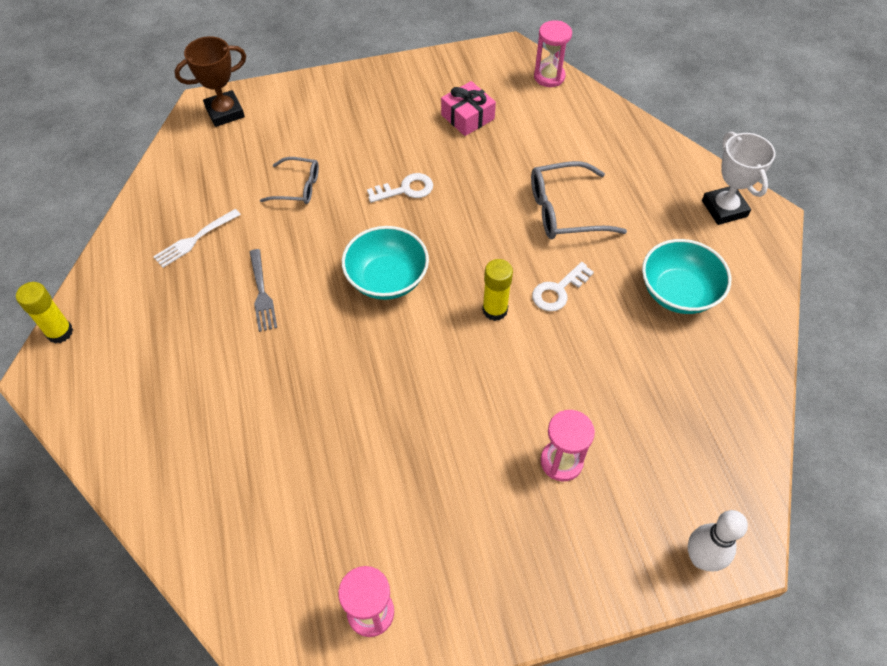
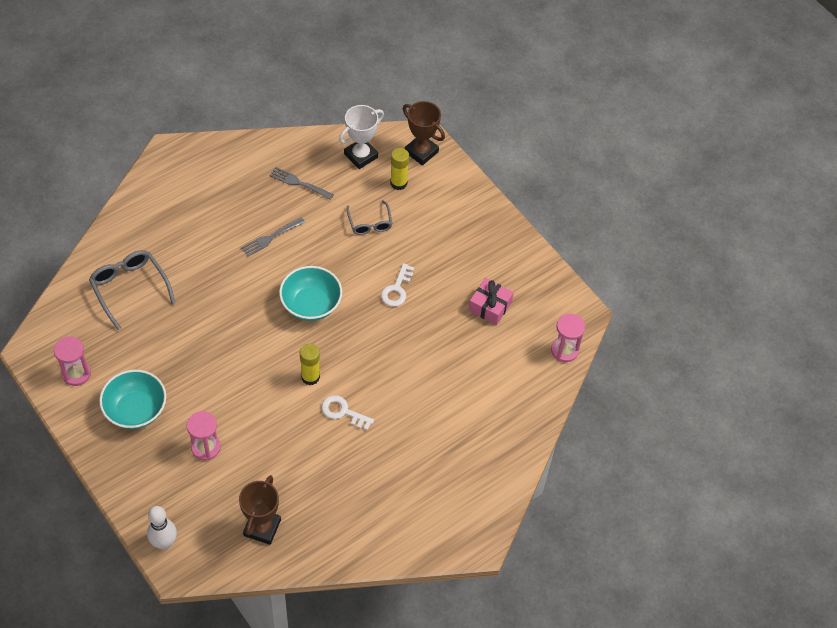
camera: 65 degrees right, 0 degrees up
yellow glue stick [16,282,73,344] -> yellow glue stick moved to [390,148,409,190]
white fork [153,209,241,268] -> grey fork [270,167,334,200]
white key [367,173,433,203] -> white key turned 60 degrees clockwise [381,263,414,307]
grey glasses [531,161,627,239] -> grey glasses moved to [89,250,175,330]
turquoise bowl [642,239,731,314] -> turquoise bowl moved to [99,370,166,429]
white trophy [702,131,775,225] -> white trophy moved to [339,105,384,169]
none -> brown trophy [239,475,281,545]

